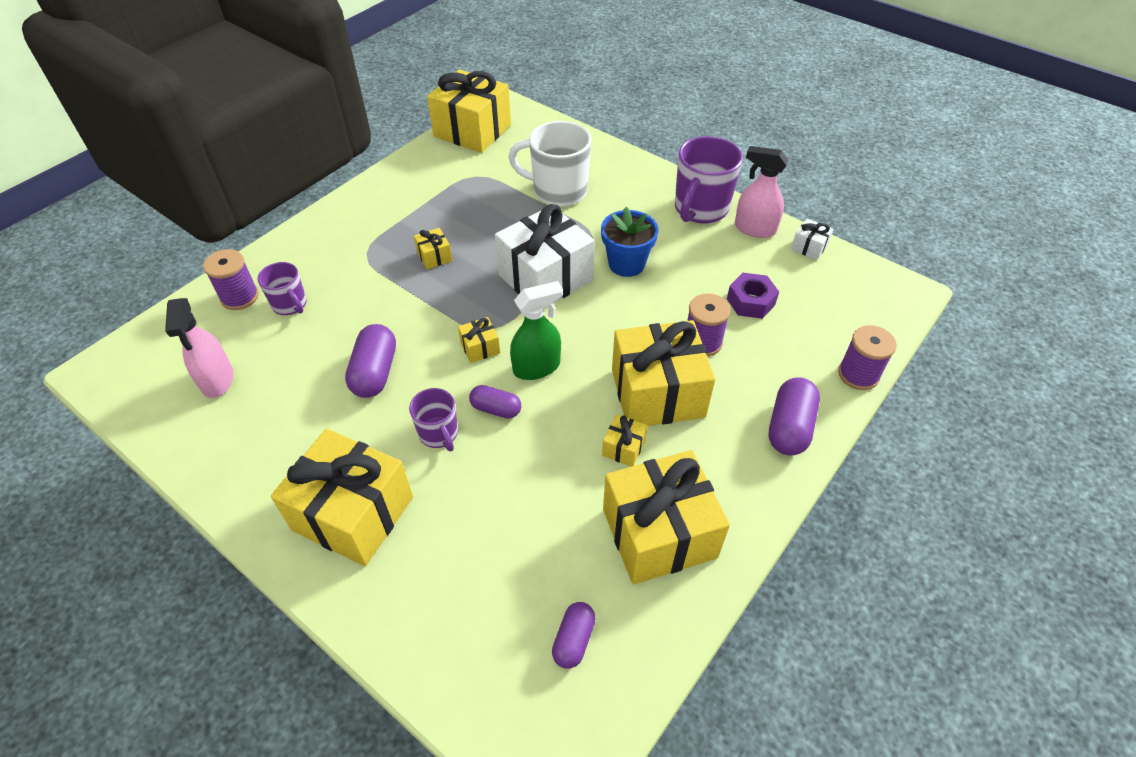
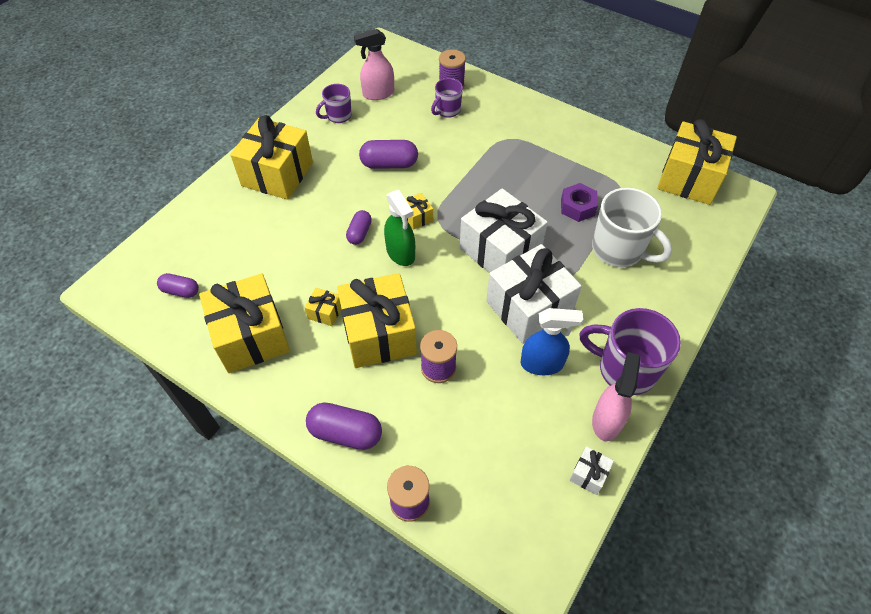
camera: 85 degrees right, 5 degrees up
purple mug [409,388,458,451] -> purple mug moved to [316,84,352,123]
yellow gift [414,228,452,269] -> none
white mug [508,121,592,207] -> white mug turned 120 degrees clockwise [592,187,672,267]
blue flower pot [601,207,658,277] -> white gift [486,244,582,344]
purple nut [727,273,779,319] -> purple nut moved to [561,183,598,222]
none -> blue spray bottle [520,308,583,375]

